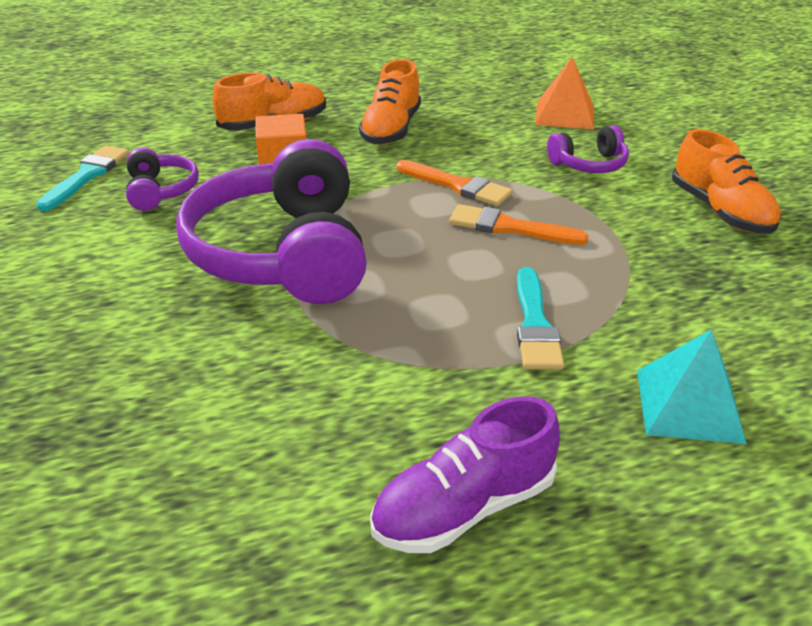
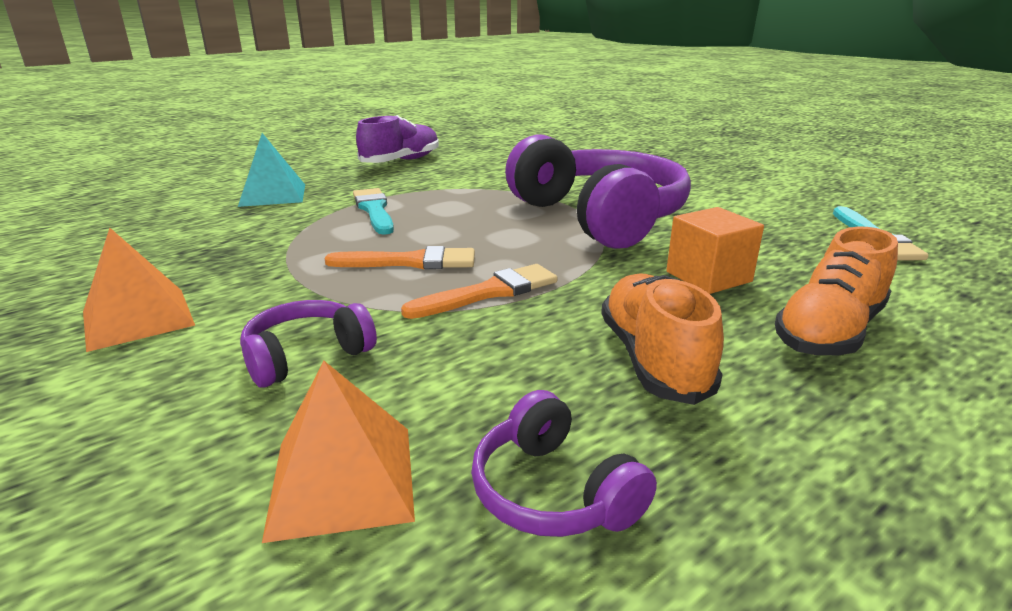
camera: 160 degrees right, 10 degrees down
purple headphones [126,148,199,211] -> purple headphones moved to [471,390,657,537]
orange brush [396,160,513,206] -> orange brush turned 135 degrees clockwise [401,264,558,319]
orange shoe [672,129,781,234] -> orange pyramid [83,228,195,352]

